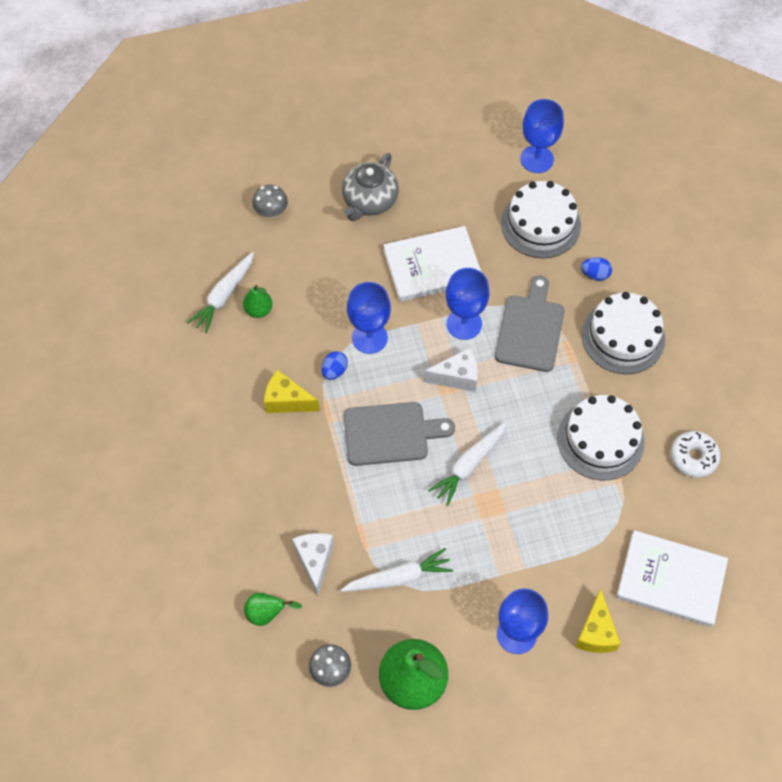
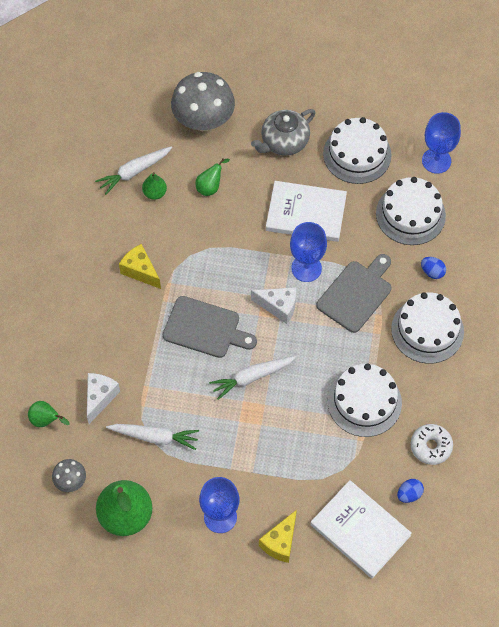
camera: 25 degrees right, 0 degrees up
grey mushroom [252,185,288,218] -> grey mushroom [171,72,235,131], size x2.10
blue egg [322,351,348,380] -> blue egg moved to [397,479,424,503]
blue goblet [347,282,391,354] -> none
none -> green pear [195,158,230,196]
none -> white cake [323,117,392,184]

